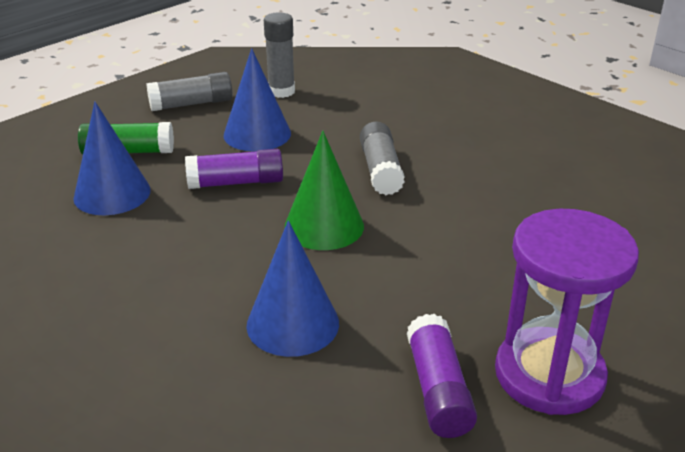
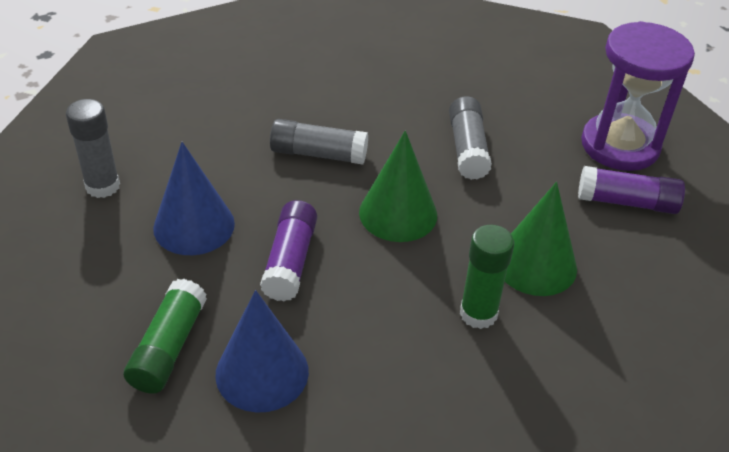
camera: 75 degrees left, 10 degrees up
grey glue stick [146,72,232,111] -> grey glue stick moved to [449,96,492,180]
blue cone [247,220,339,357] -> green cone [505,182,577,296]
none -> green glue stick [460,225,514,329]

